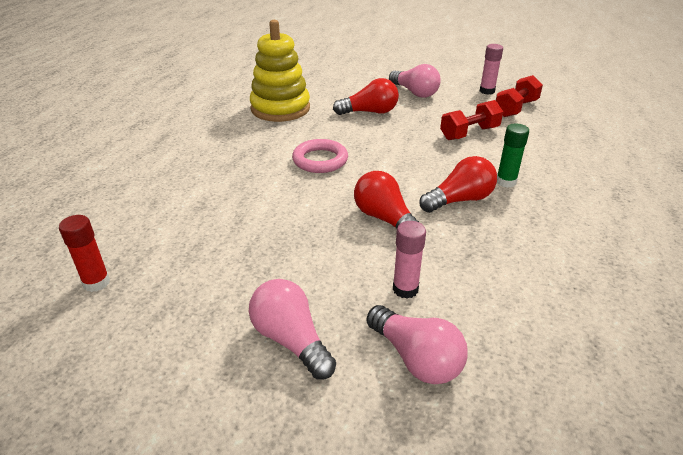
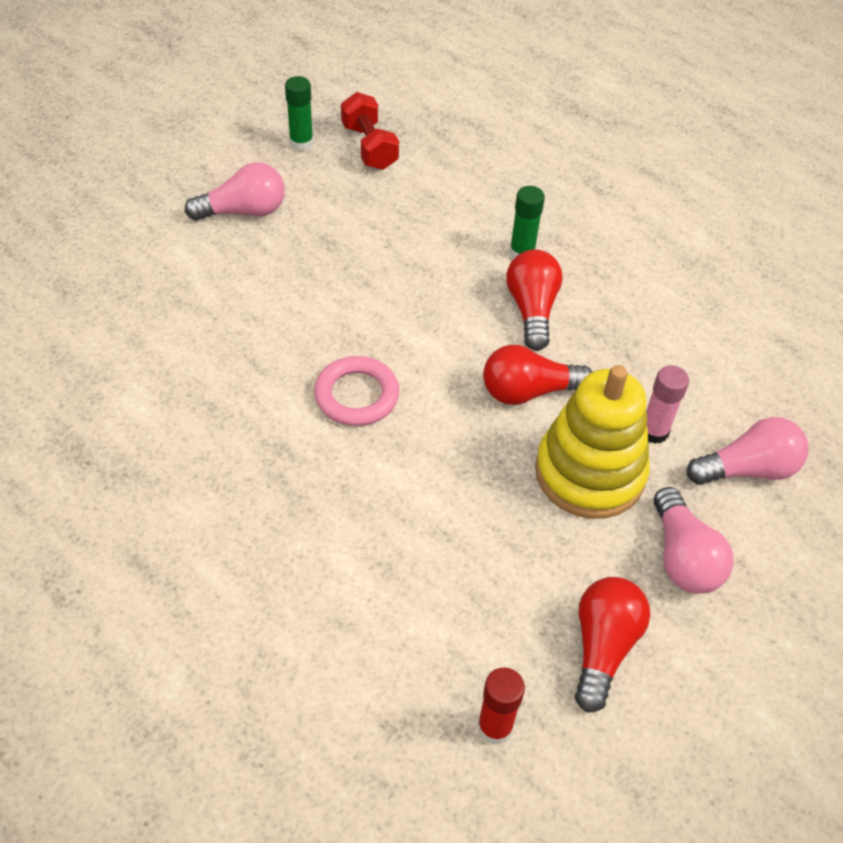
camera: 65 degrees left, 15 degrees up
pink light bulb [249,279,336,380] -> pink light bulb turned 90 degrees counterclockwise [654,487,734,594]
yellow stacking toy [250,20,310,122] -> yellow stacking toy moved to [535,365,650,519]
red light bulb [333,78,399,115] -> red light bulb moved to [575,577,650,713]
red dumbbell [440,100,503,140] -> none
pink glue stick [480,44,503,95] -> green glue stick [285,76,313,151]

